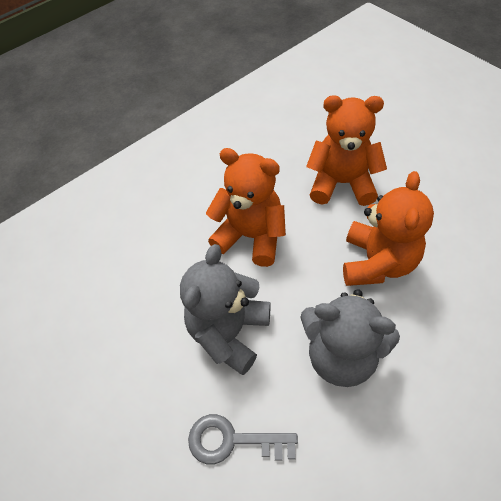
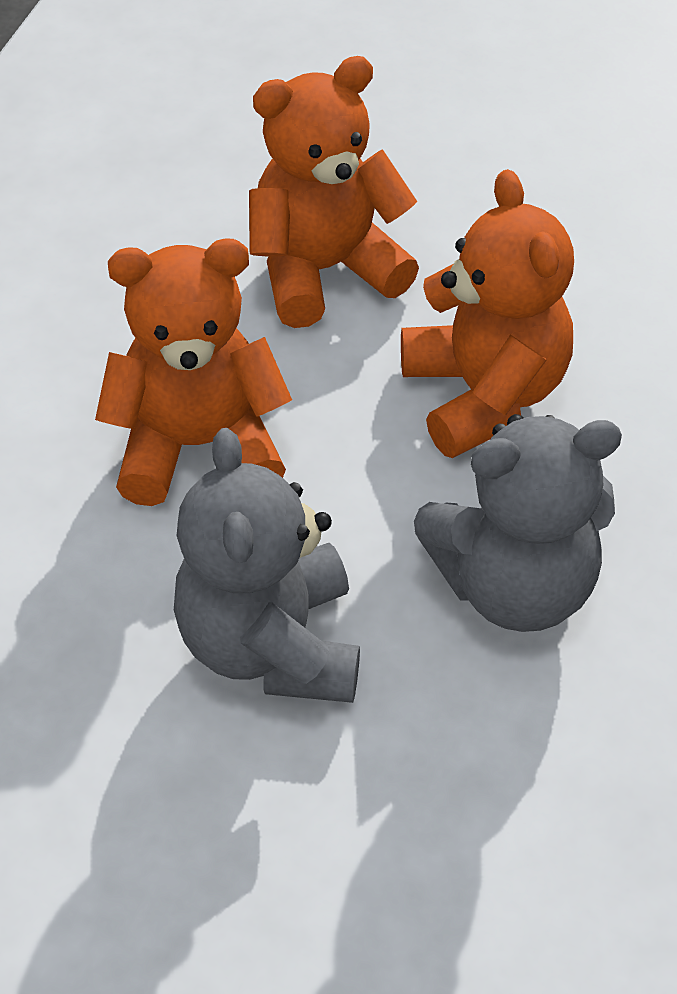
camera: 35 degrees left, 5 degrees down
grey key [188,414,298,464] -> none

